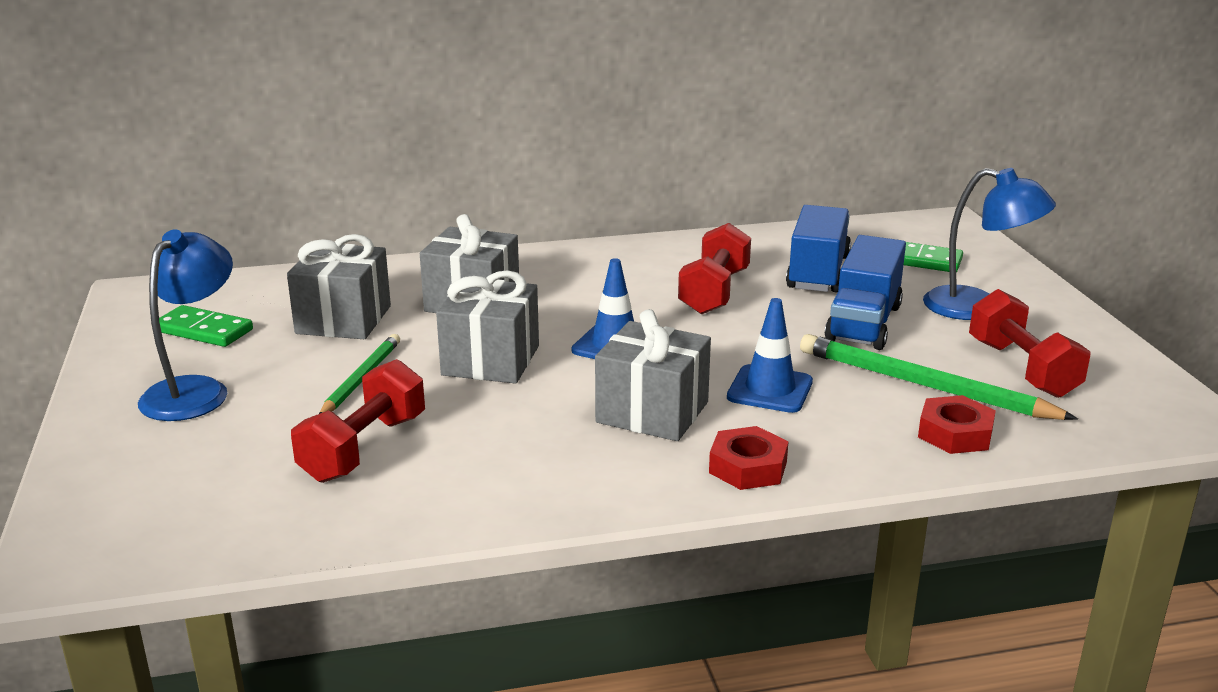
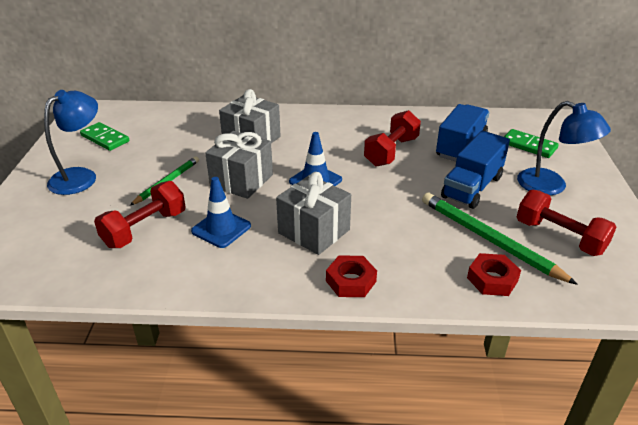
camera: 15 degrees right, 10 degrees up
grey gift [287,234,391,339] -> none
blue traffic cone [727,298,813,413] -> blue traffic cone moved to [191,177,251,248]
red dumbbell [969,289,1091,398] -> red dumbbell turned 45 degrees counterclockwise [517,190,616,256]

